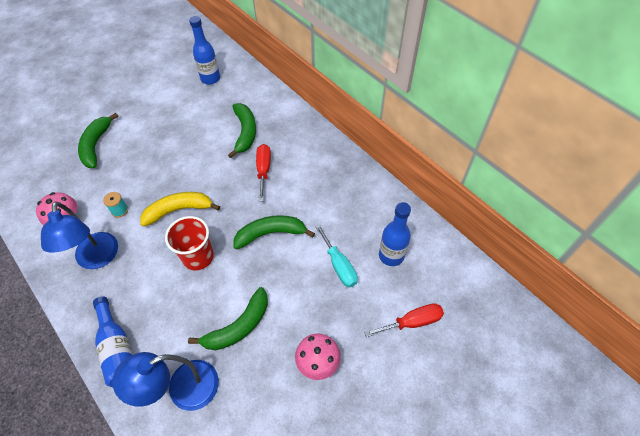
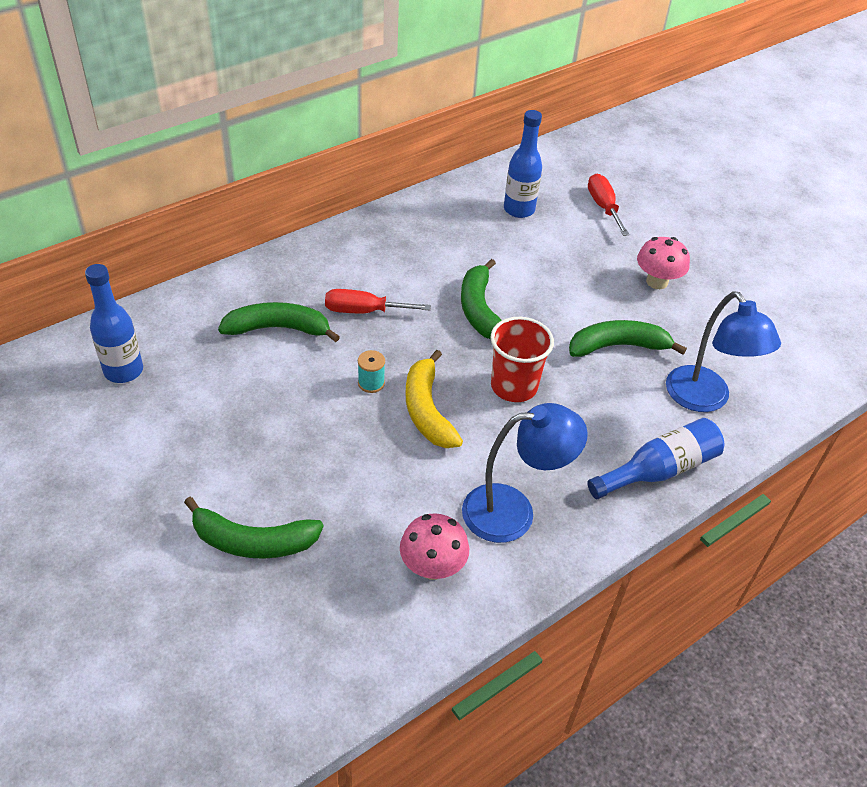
camera: 90 degrees left, 10 degrees down
turquoise spool [103,192,128,217] -> turquoise spool moved to [358,350,385,393]
green banana [188,287,268,350] -> green banana turned 60 degrees counterclockwise [569,320,687,357]
turquoise screwdriver [315,224,358,287] -> none

